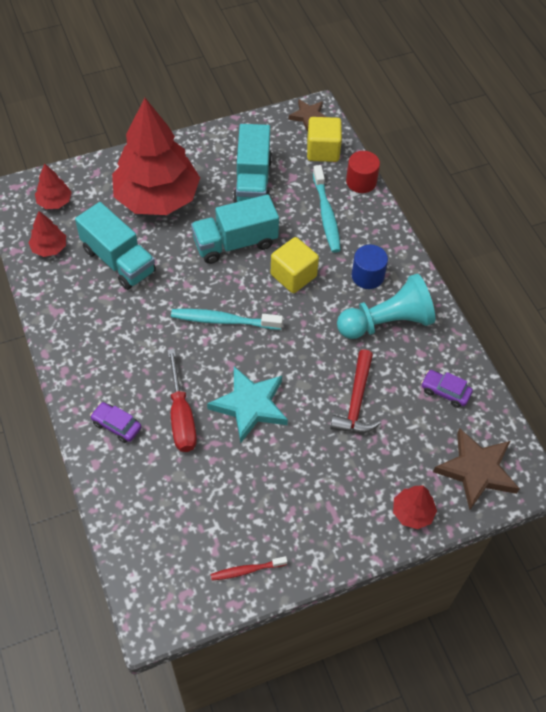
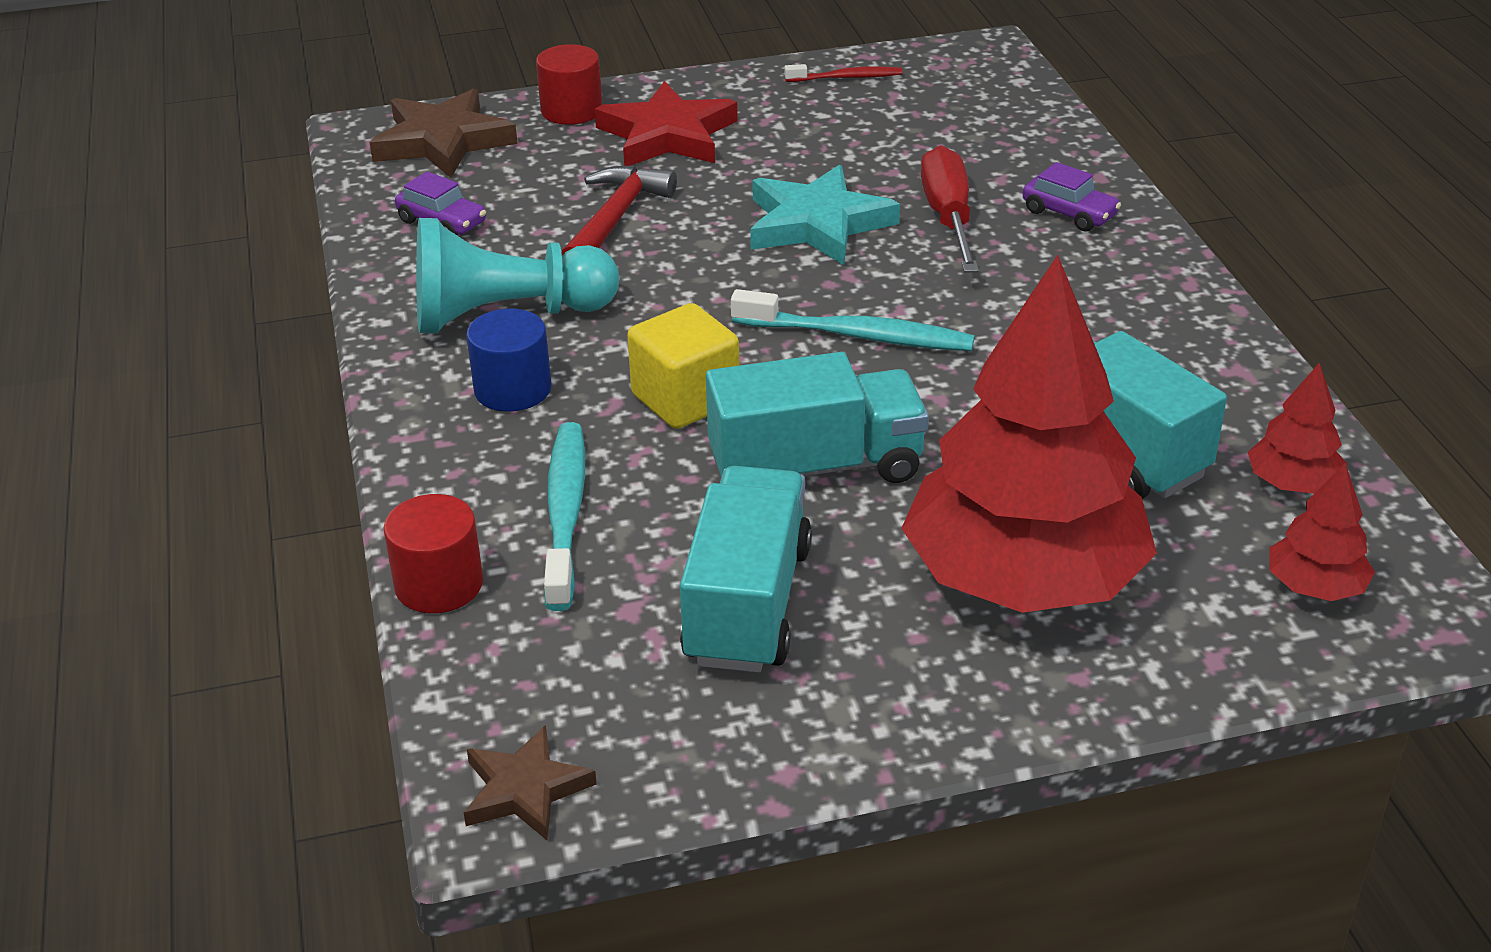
camera: 170 degrees left, 20 degrees down
yellow cube [307,117,342,162] -> none
red tree [393,486,437,529] -> red cylinder [536,44,602,125]
none -> red star [595,81,738,166]

